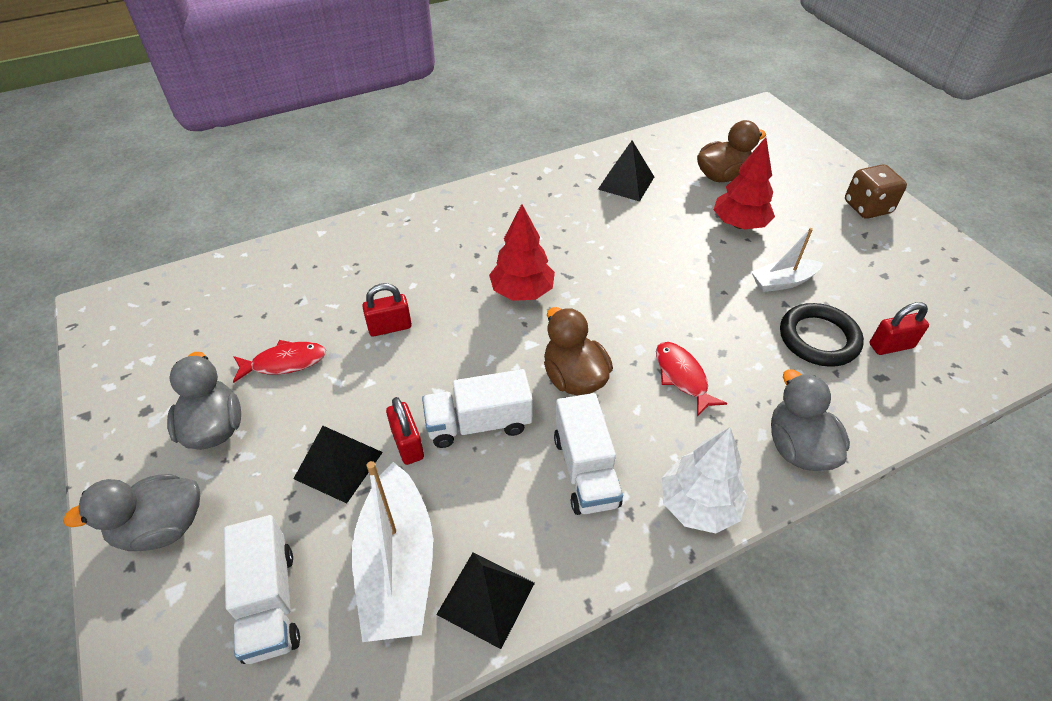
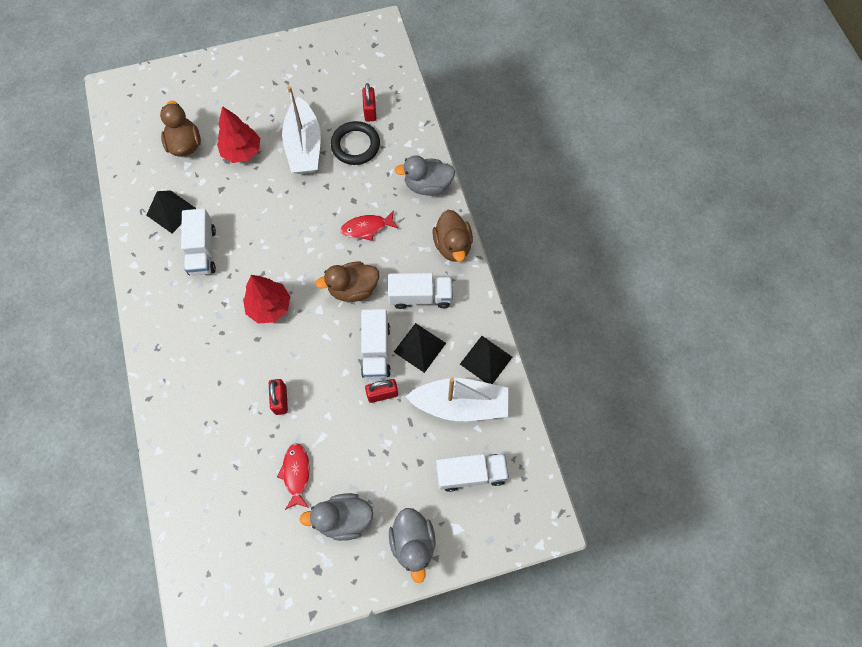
camera: 80 degrees left, 20 degrees up
black pyramid [293,426,383,503] -> black pyramid moved to [394,323,446,373]
white tree [662,427,747,533] -> brown duck [432,210,473,262]
white boat [751,228,823,292] -> white boat [282,86,321,174], size x1.76
brown dice [845,164,907,219] -> none
none -> white truck [181,208,216,276]

